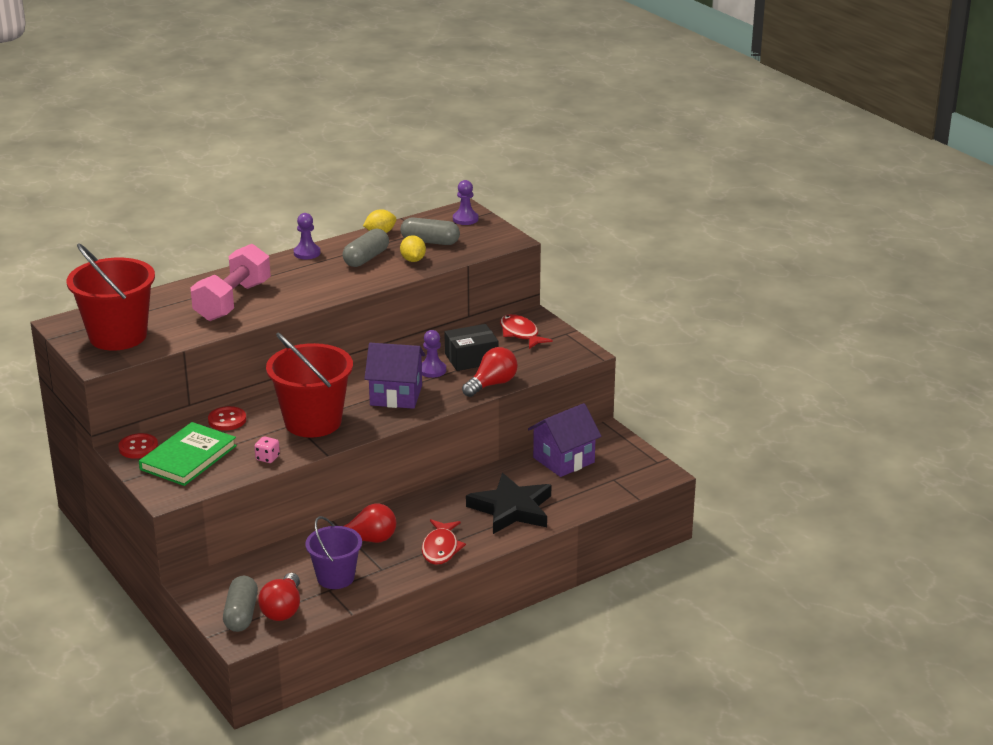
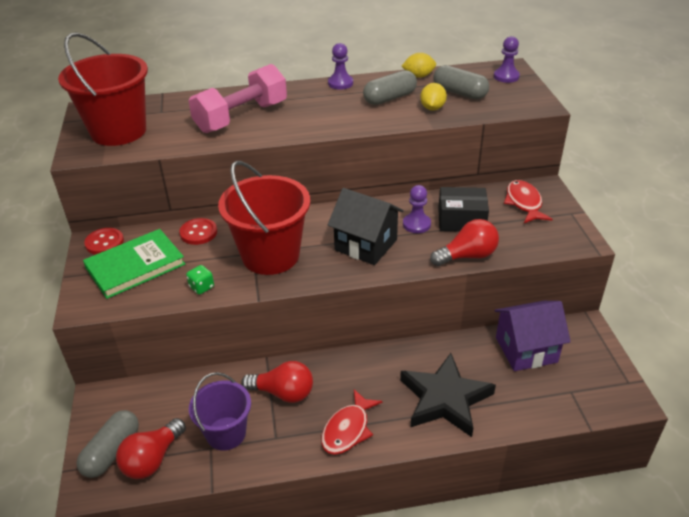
camera: 25 degrees right, 10 degrees up
pink dice [254,436,280,463] -> green dice [186,265,214,295]
purple house [364,343,425,409] -> black house [328,188,404,265]

